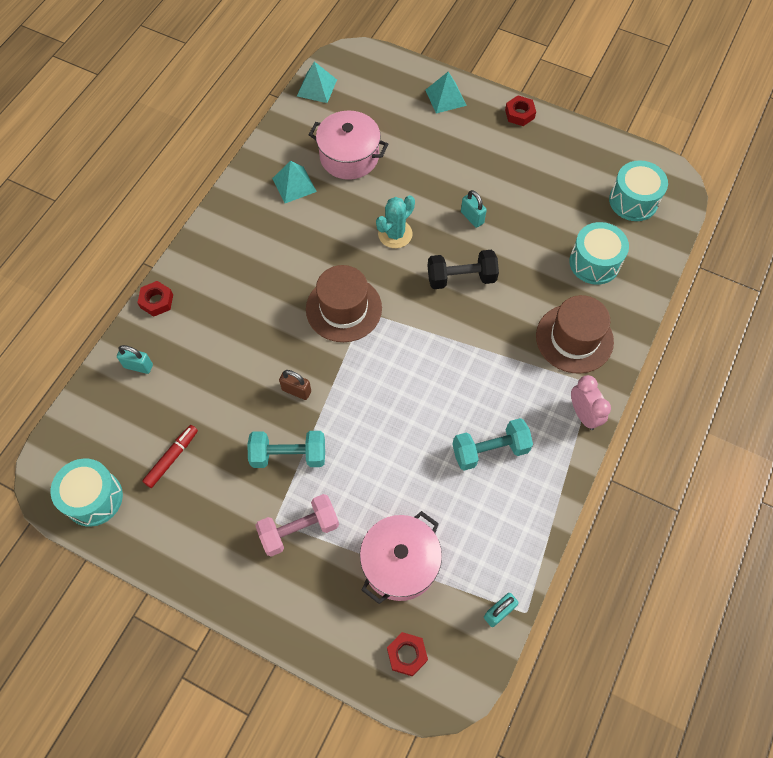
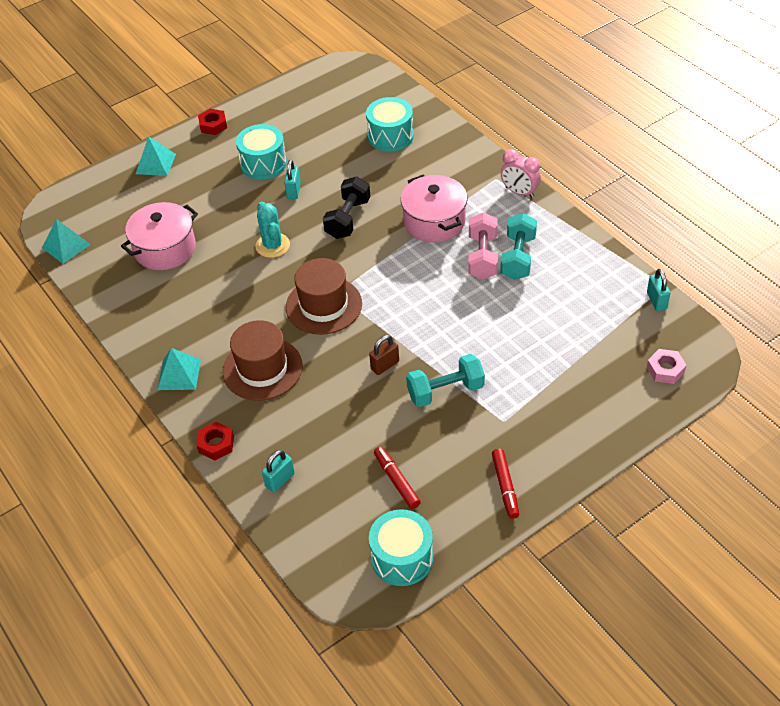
camera: 60 degrees left, 15 degrees down
turquoise dumbbell [247,431,325,468] -> turquoise dumbbell turned 45 degrees clockwise [406,354,485,407]
pink dumbbell [255,494,339,557] -> pink dumbbell moved to [468,212,498,280]
turquoise pyramid [272,161,317,203] -> turquoise pyramid moved to [157,348,201,390]
pink pot [360,511,442,604] -> pink pot moved to [401,175,467,242]
red nut [387,632,428,676] -> pink nut [647,349,686,384]
turquoise padlock [461,190,487,228] -> turquoise padlock turned 75 degrees counterclockwise [284,160,301,199]
brown hat [536,295,614,374] -> brown hat moved to [223,320,303,401]
pink clock [571,375,611,430] -> pink clock turned 150 degrees counterclockwise [501,149,541,198]
turquoise drum [609,160,668,221] -> turquoise drum moved to [236,124,287,180]
none -> red marker [492,449,519,519]

